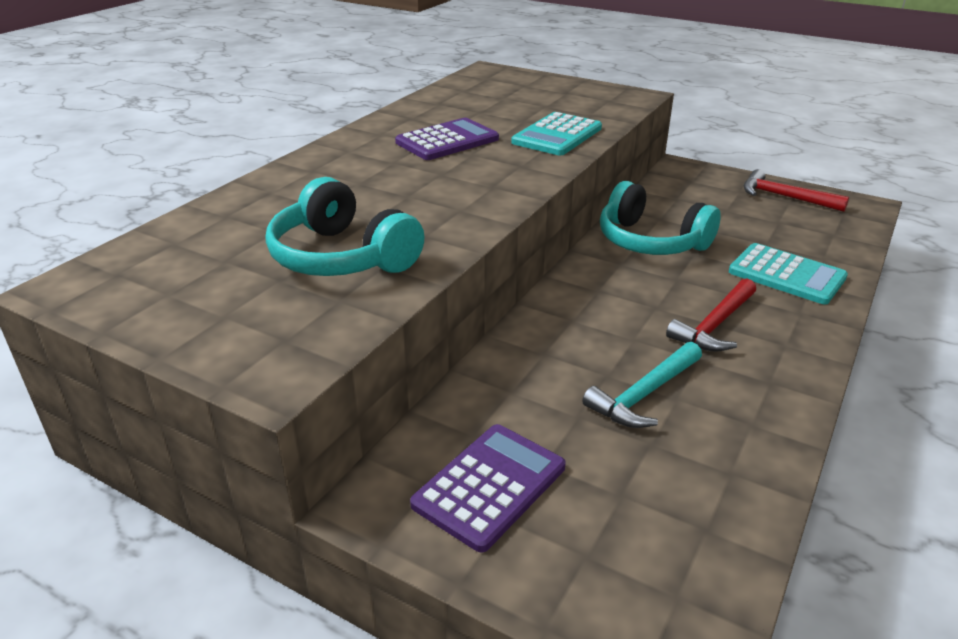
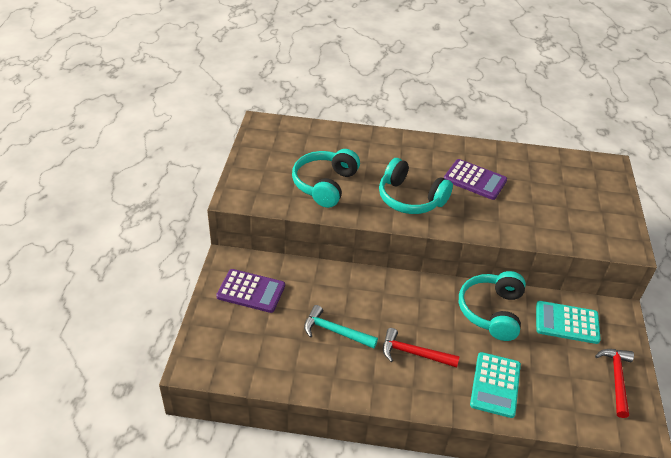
camera: 65 degrees right, 10 degrees up
turquoise calculator [511,112,602,155] -> turquoise calculator moved to [536,301,601,344]
none -> turquoise headphones [379,158,453,214]

